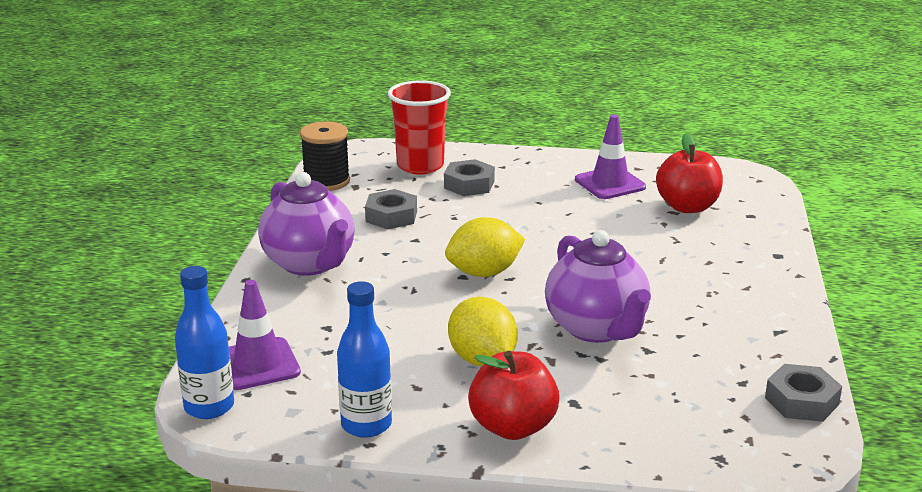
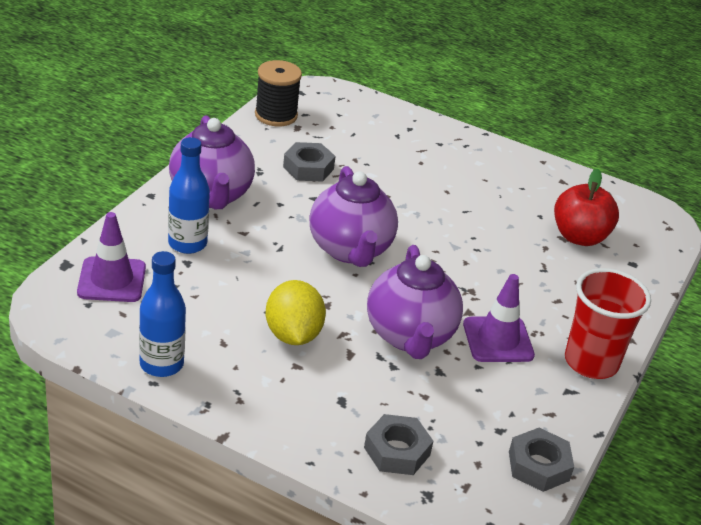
camera: 15 degrees right, 10 degrees up
blue bottle [175,266,234,419] -> blue bottle moved to [168,137,210,254]
red cup [388,81,451,175] -> red cup moved to [565,268,651,379]
grey nut [444,159,495,196] -> grey nut moved to [364,414,433,475]
yellow lemon [445,217,525,277] -> purple teapot [310,166,398,267]
red apple [468,351,560,440] -> none
purple traffic cone [575,115,646,199] -> purple traffic cone moved to [463,274,535,362]

